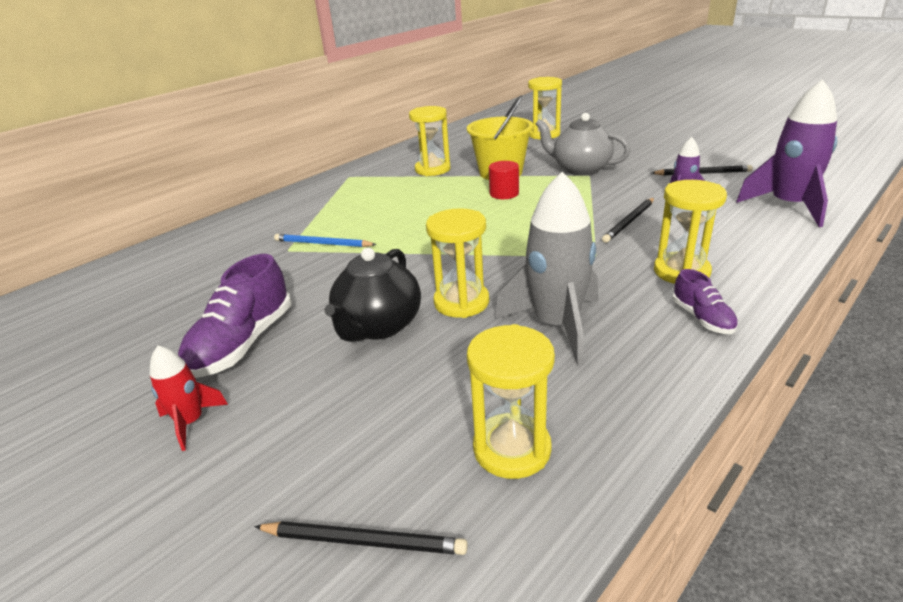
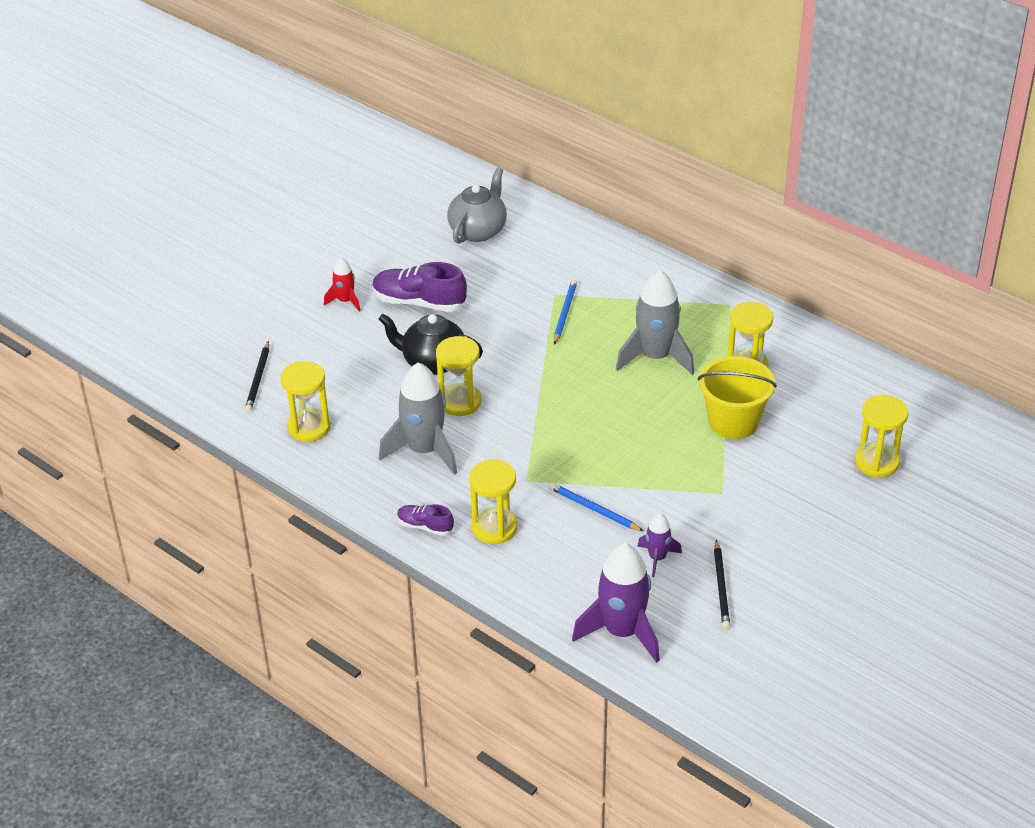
camera: 85 degrees right, 10 degrees up
red cylinder [489,161,519,199] -> none
grey teapot [535,113,630,176] -> grey teapot moved to [447,167,507,244]
black pencil [602,198,654,243] -> blue pencil [549,483,643,531]
purple shoe [672,269,738,334] -> purple shoe turned 45 degrees clockwise [397,504,454,536]
none -> grey rocket [616,270,694,375]

